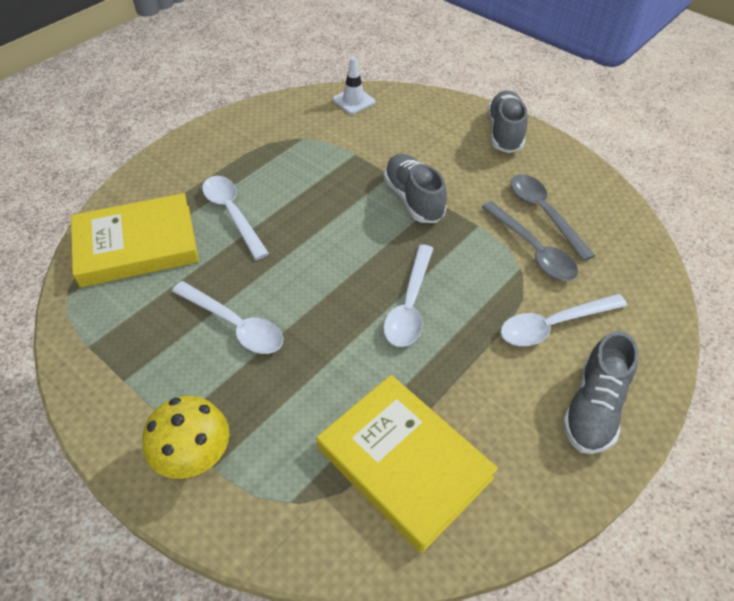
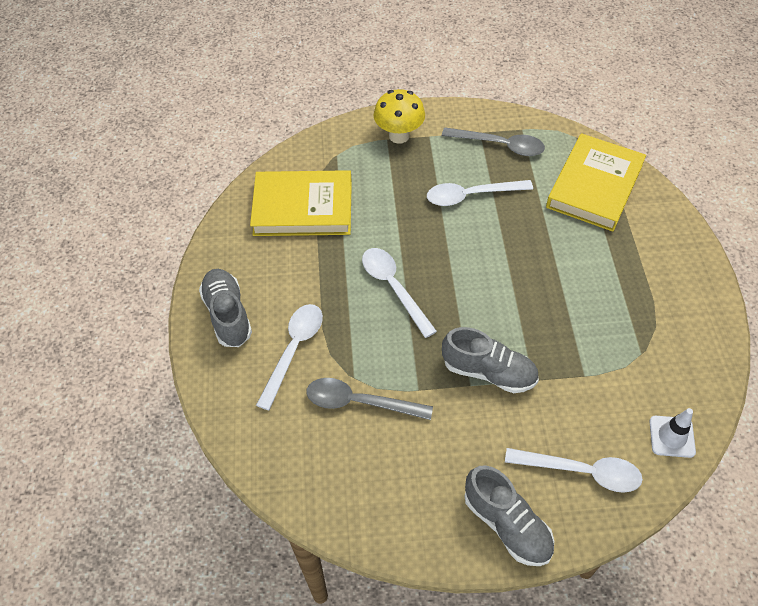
camera: 135 degrees right, 5 degrees up
white spoon [202,176,269,260] -> white spoon moved to [505,448,643,493]
grey spoon [510,174,595,261] -> grey spoon moved to [442,127,545,156]

